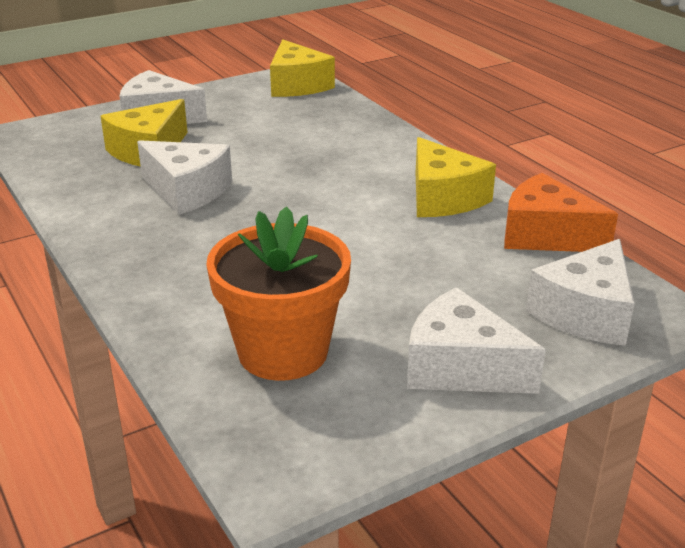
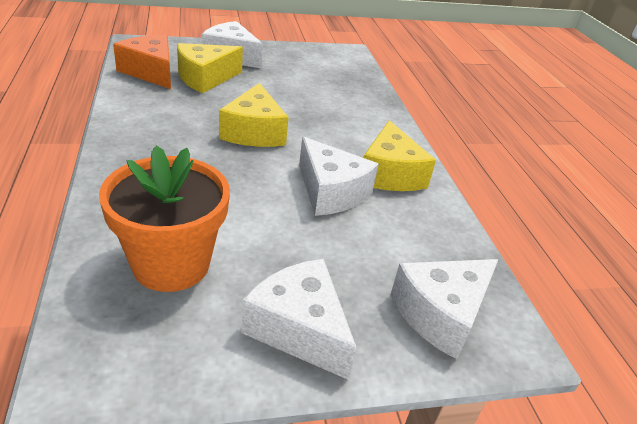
camera: 15 degrees right, 5 degrees up
white cheese [137,140,232,215] -> white cheese moved to [299,137,379,216]
yellow cheese [270,40,335,97] -> yellow cheese moved to [219,83,289,147]
orange cheese [504,173,618,252] -> orange cheese moved to [113,35,171,89]

